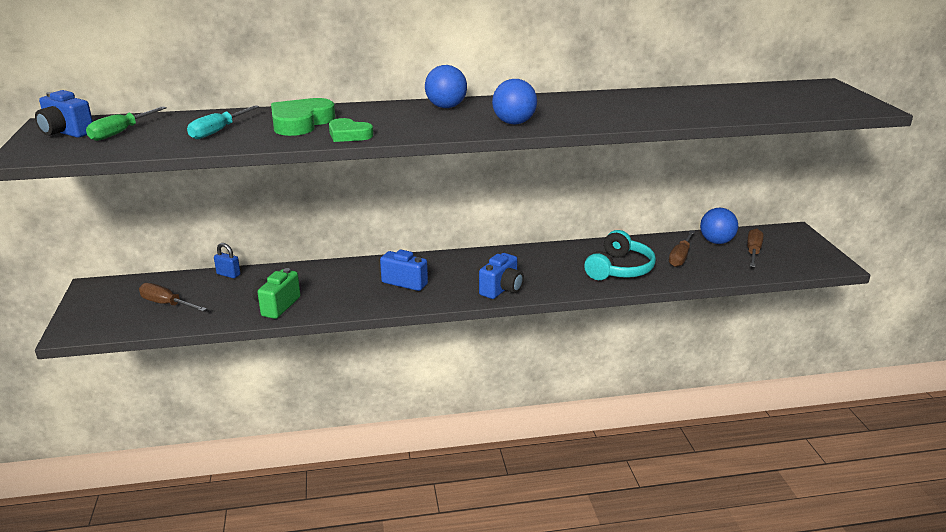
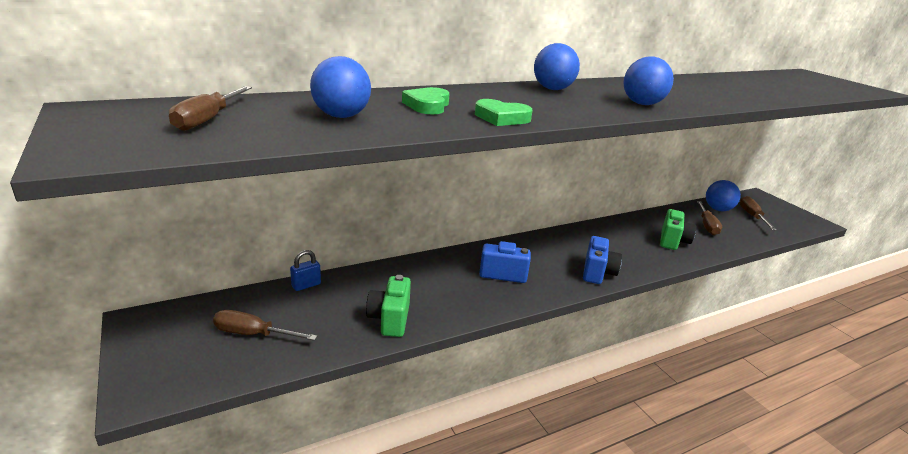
camera: 20 degrees left, 0 degrees up
blue camera [35,90,93,138] -> none
green screwdriver [86,107,167,141] -> brown screwdriver [169,86,252,131]
turquoise screwdriver [187,105,259,139] -> blue ball [310,56,371,118]
blue padlock [214,243,241,278] -> blue padlock turned 45 degrees counterclockwise [290,250,321,291]
green heart [271,98,335,136] -> green heart [402,87,449,114], size x0.63
turquoise headphones [584,230,656,280] -> green camera [660,209,696,250]

